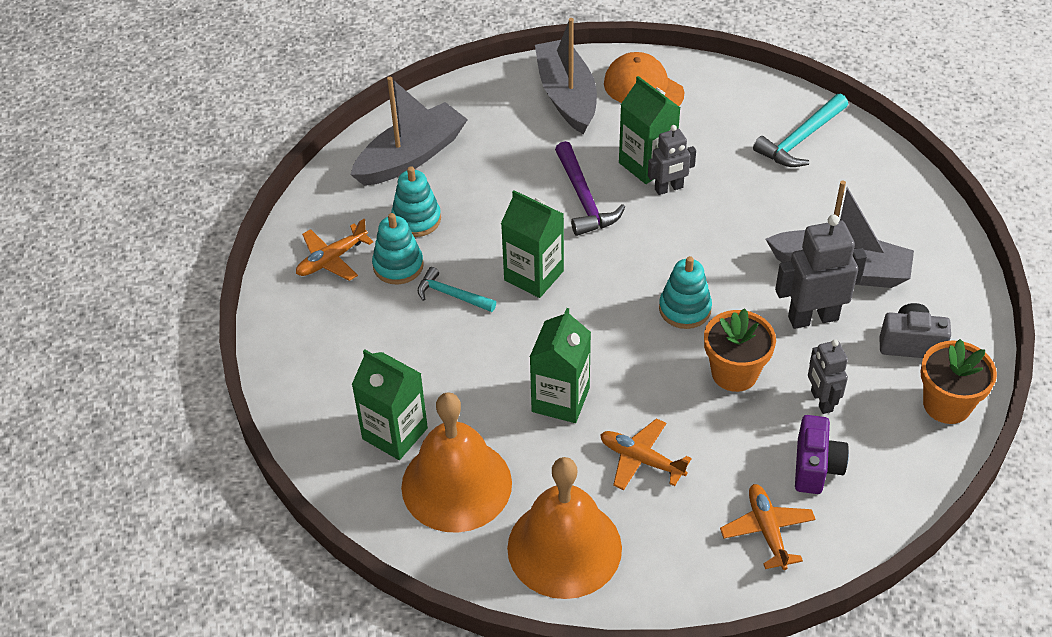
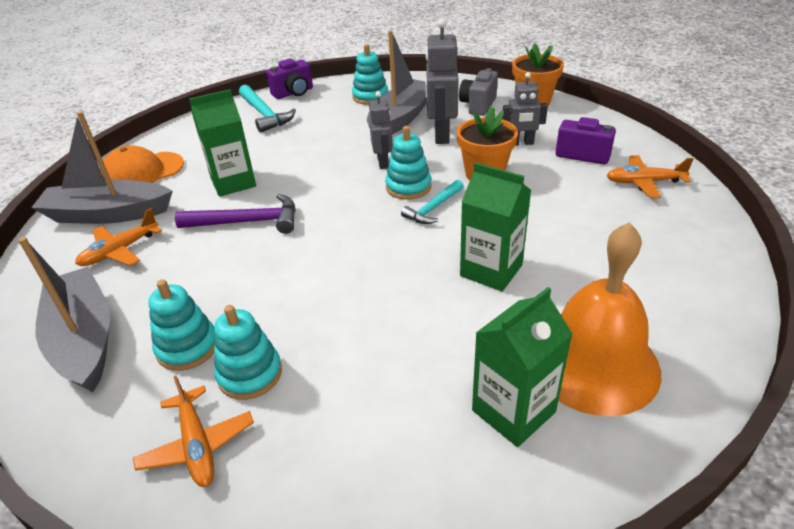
camera: 75 degrees left, 10 degrees down
turquoise hammer [418,267,496,312] -> turquoise hammer moved to [401,180,464,224]
green carton [501,190,564,298] -> none
orange bell [507,457,622,599] -> none
orange plane [600,418,692,490] -> orange plane moved to [75,208,162,266]
grey robot [648,125,696,195] -> grey robot moved to [369,91,393,169]
none -> purple camera [266,58,313,99]
none -> turquoise stacking toy [352,44,388,105]

